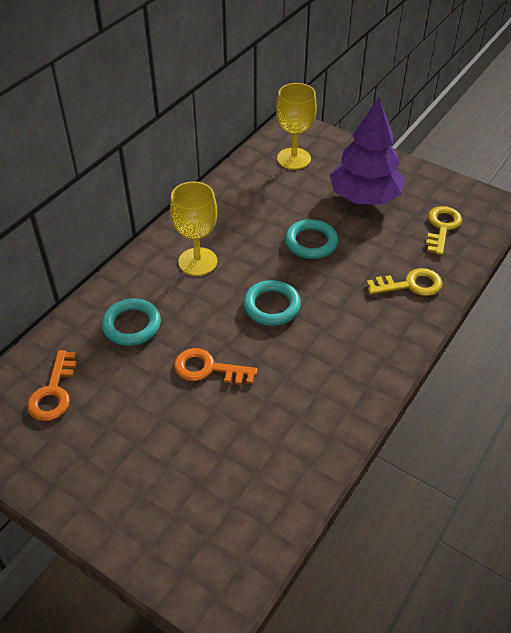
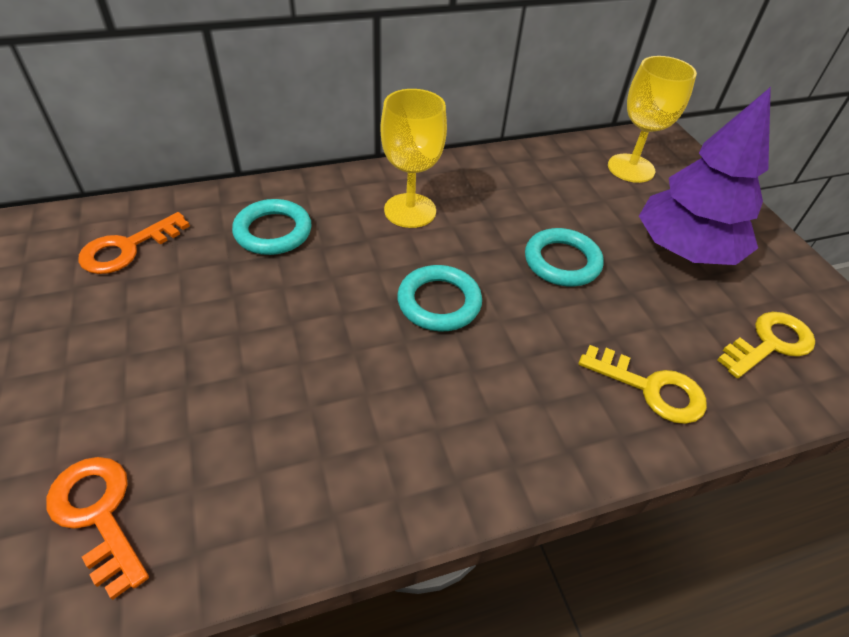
camera: 35 degrees right, 0 degrees up
orange key [174,348,258,385] -> orange key moved to [46,457,149,600]

